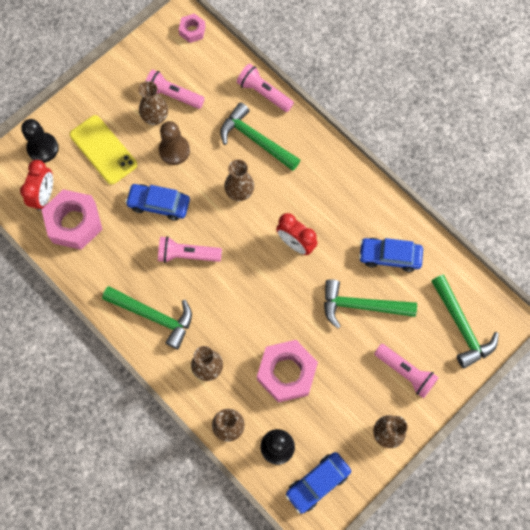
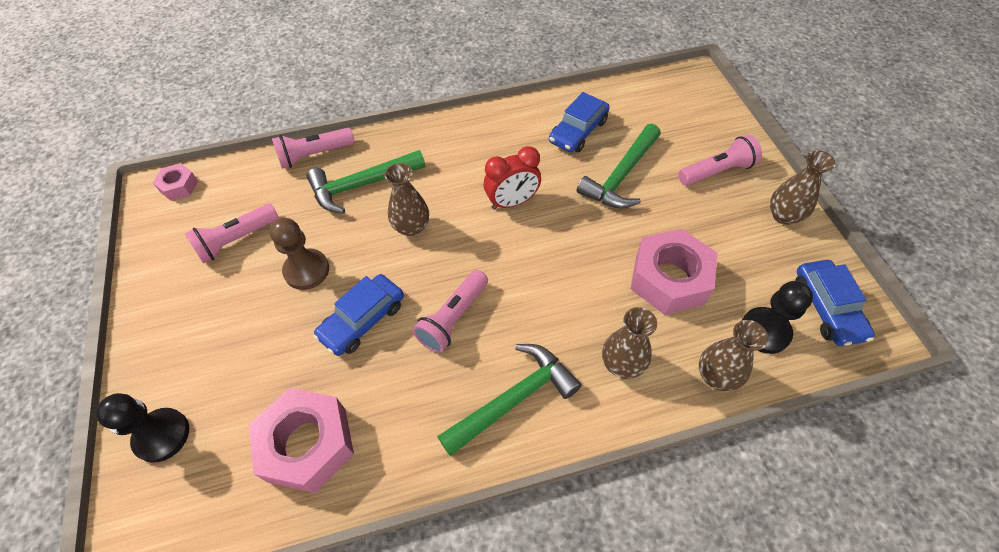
camera: 60 degrees left, 15 degrees down
red clock [20,160,53,211] -> none
yellow phone [70,115,137,184] -> none
brown vase [139,81,168,125] -> none
green hammer [431,274,499,369] -> none

